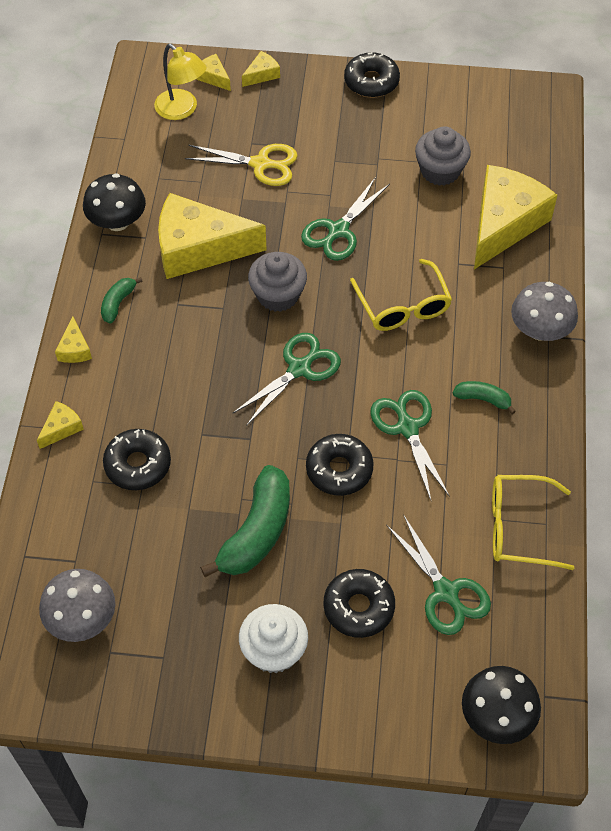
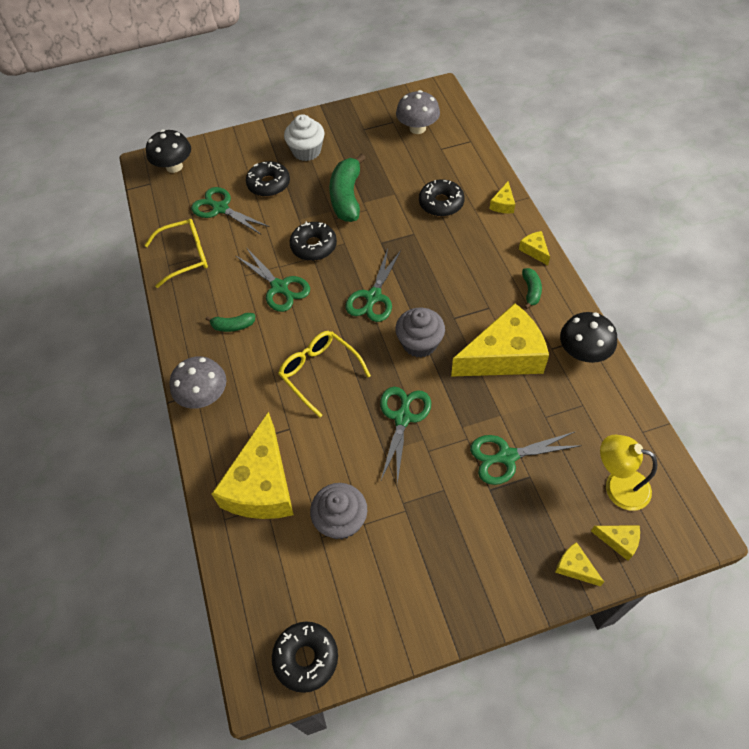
camera: 160 degrees right, 0 degrees up
yellow scissors [185,144,298,186] -> green scissors [470,431,582,485]
yellow cheese [242,51,280,87] -> yellow cheese turned 105 degrees clockwise [555,542,604,586]
black donut [344,52,400,98] -> black donut moved to [272,622,338,693]

